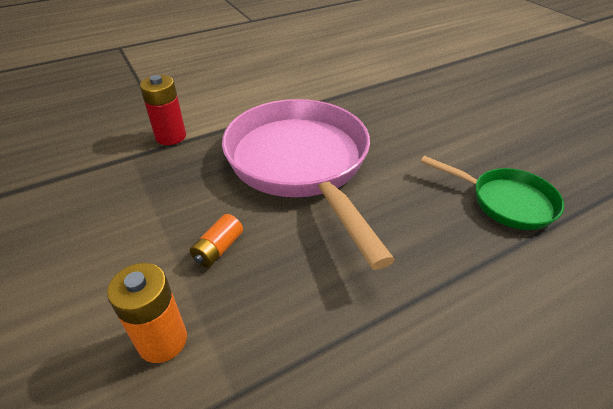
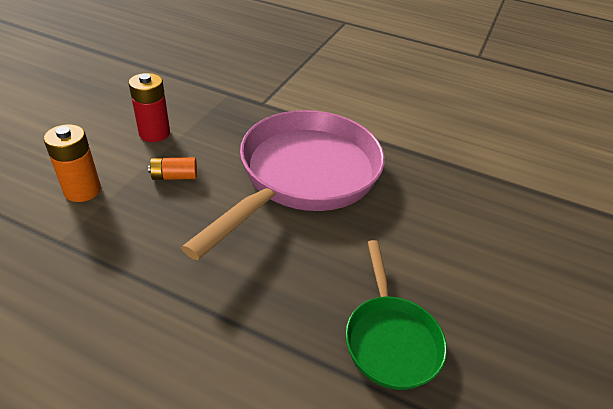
camera: 50 degrees right, 0 degrees up
red battery [140,75,186,145] -> red battery moved to [129,73,170,142]

